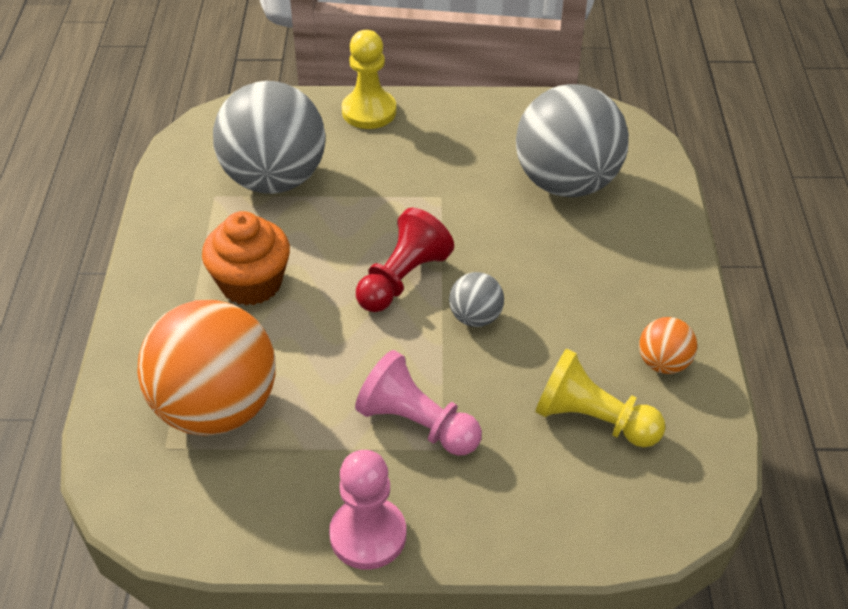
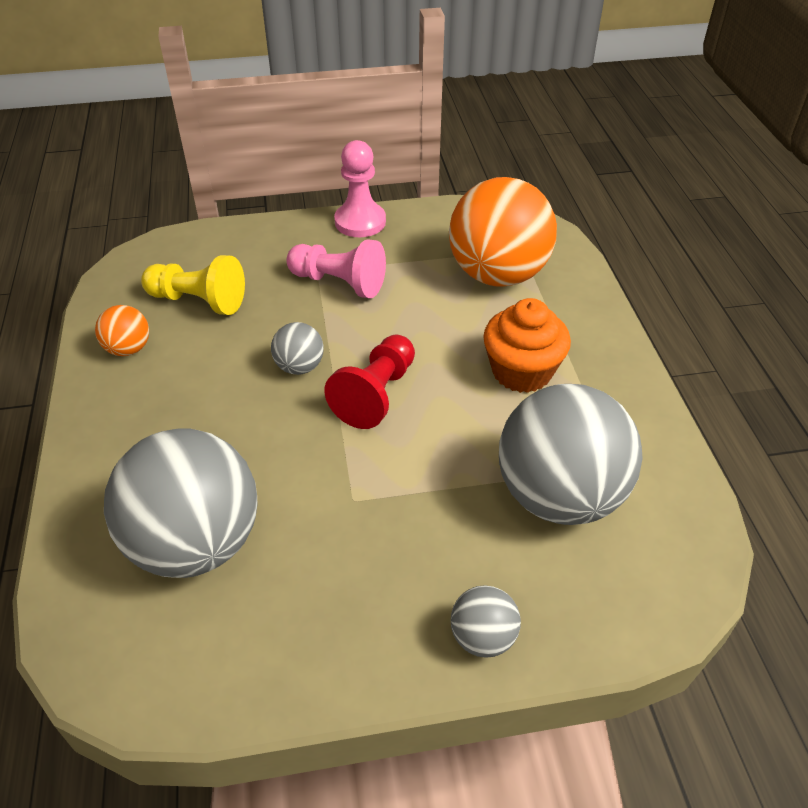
camera: 170 degrees right, 0 degrees up
yellow pawn [342,30,396,129] -> grey ball [451,585,521,658]

